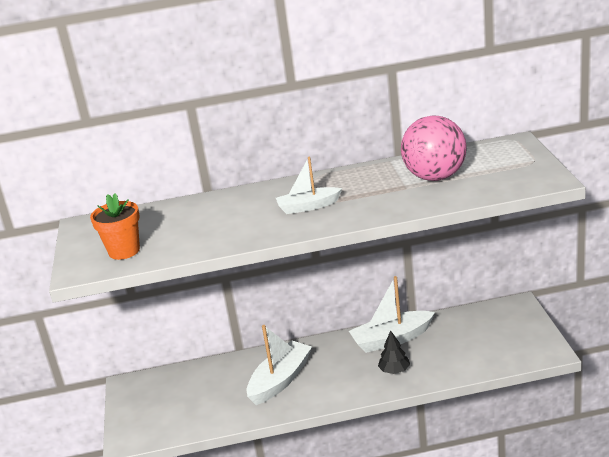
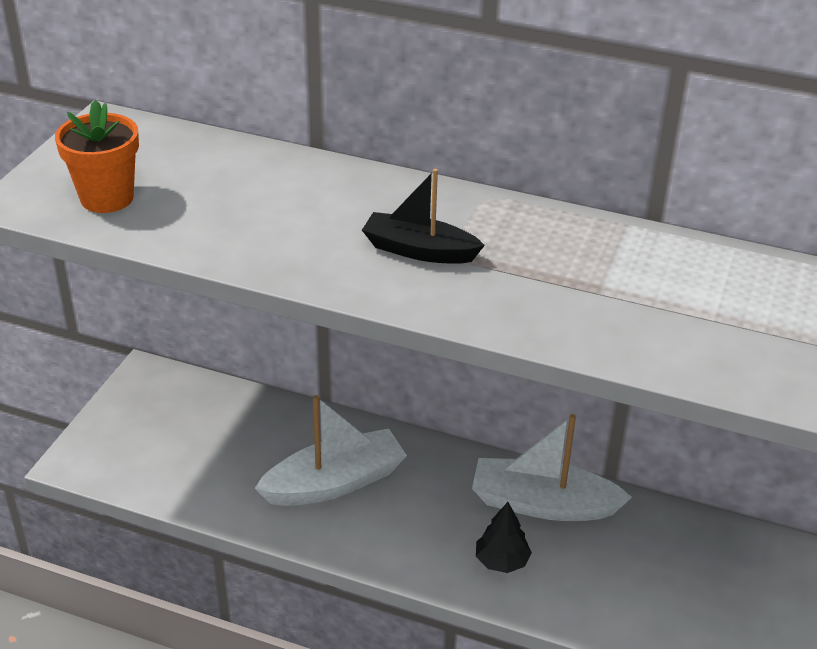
camera: 25 degrees right, 10 degrees up
white boat [276,156,342,214] -> black boat [362,169,485,264]
pink ball [401,115,467,181] -> none

